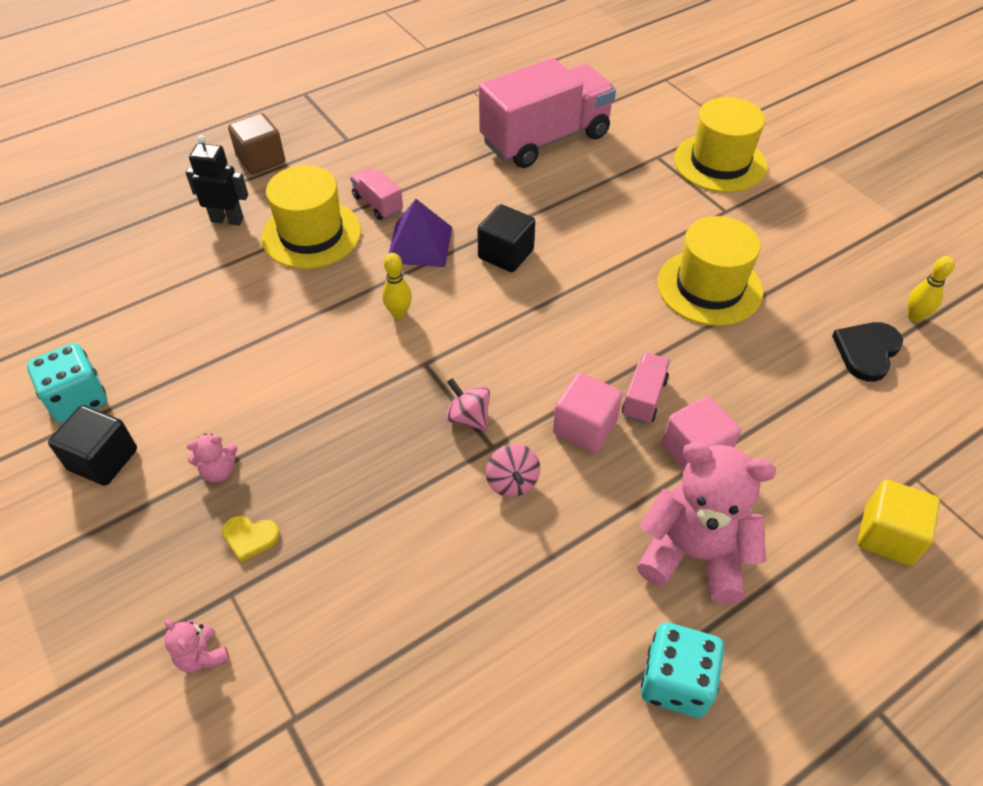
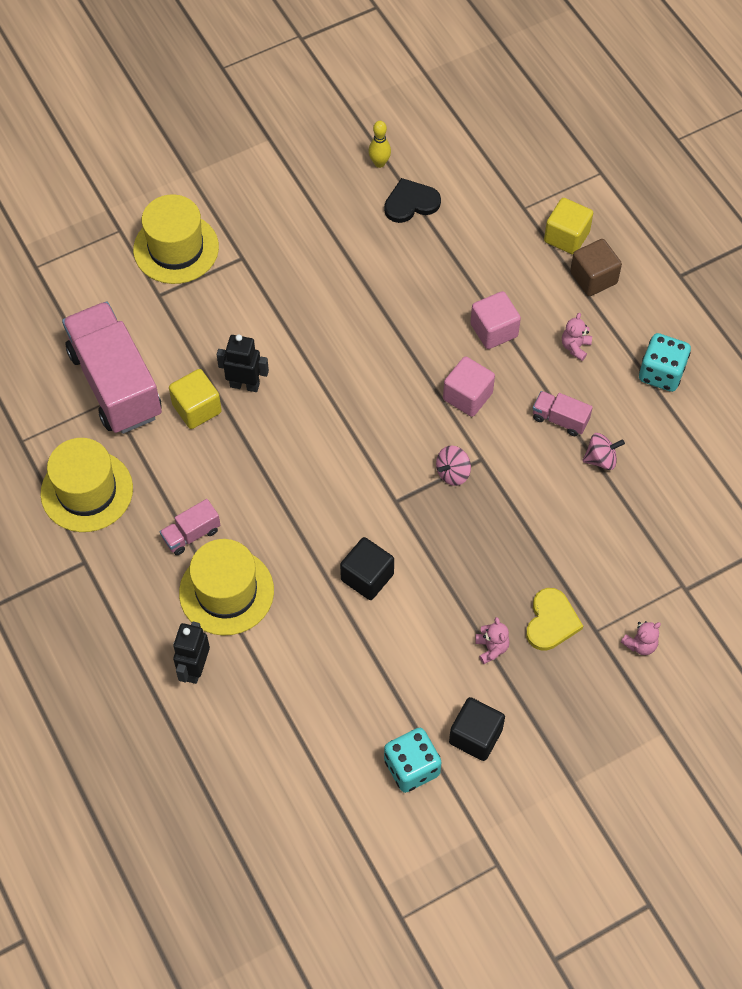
camera: 85 degrees left, 10 degrees up
yellow heart [222,516,280,562] -> yellow heart [526,588,583,651], size x1.58
brown cube [228,113,285,175] -> brown cube moved to [570,239,622,296]
yellow bowling pin [382,253,412,319] -> none
purple pyramid [389,199,452,267] -> none
black cube [477,204,535,272] -> black cube moved to [340,537,394,600]
pink spinning top [486,444,540,497] -> pink spinning top moved to [582,433,625,470]
pink truck [622,353,670,424] -> pink truck moved to [533,391,593,436]
pink teddy bear [637,442,776,604] -> pink teddy bear [562,313,592,361], size x0.43
yellow hat [657,216,763,326] -> yellow hat moved to [40,438,133,532]
black heart [832,322,903,382] -> black heart turned 120 degrees clockwise [384,178,441,223]
none -> yellow cube [169,369,222,429]
none -> black robot [217,334,269,392]

